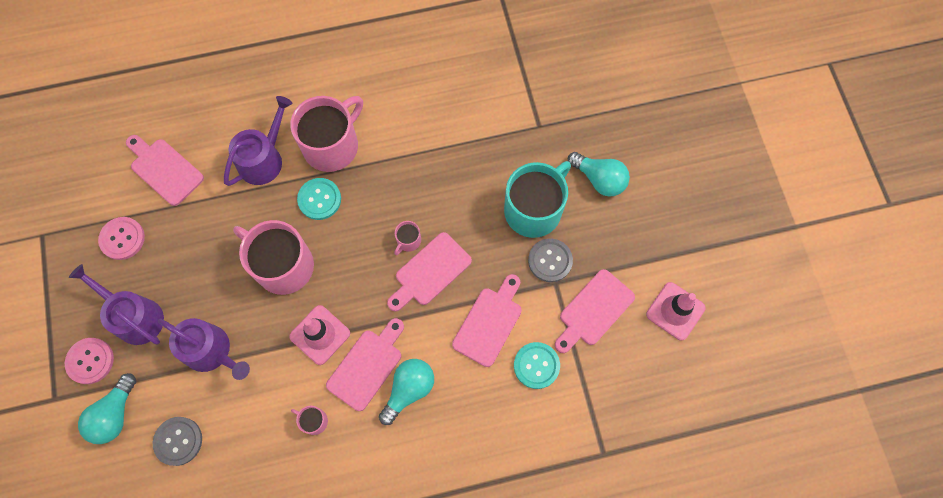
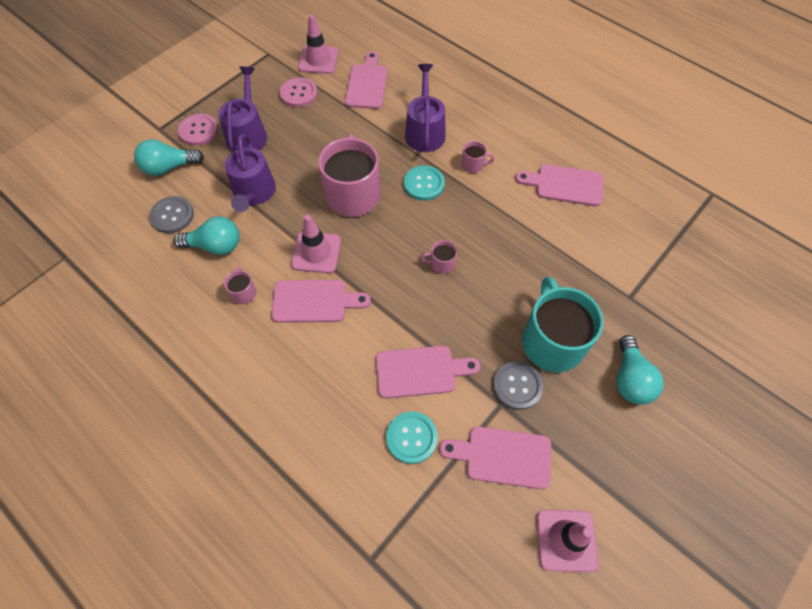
camera: 55 degrees right, 10 degrees down
purple watering can [224,96,292,186] -> purple watering can turned 90 degrees counterclockwise [405,64,446,152]
pink mug [290,96,363,172] -> pink mug [462,141,495,173], size x0.42
turquoise light bulb [379,359,434,425] -> turquoise light bulb moved to [174,216,240,255]
pink cutting board [387,232,472,311] -> pink cutting board moved to [515,164,604,206]
turquoise mug [504,161,571,238] -> turquoise mug turned 105 degrees counterclockwise [522,277,603,373]
none -> pink traffic cone [298,14,339,74]

